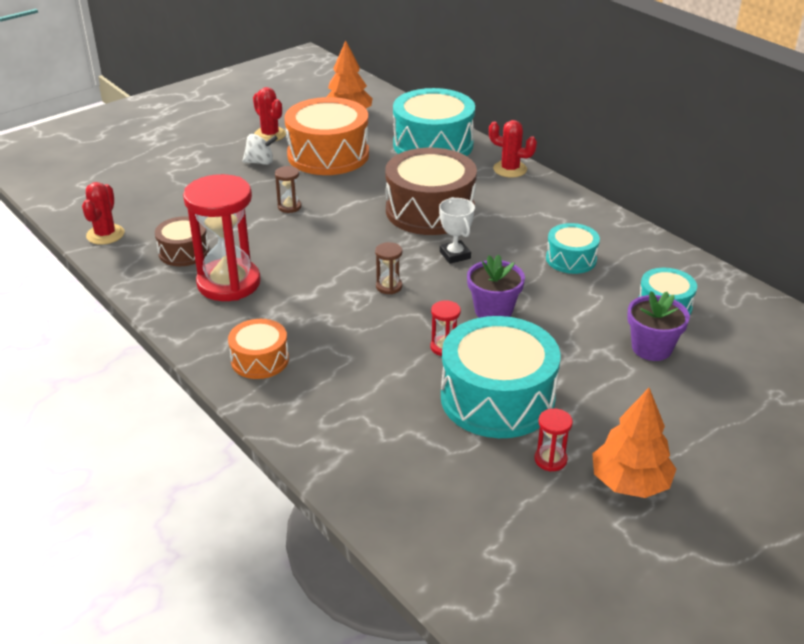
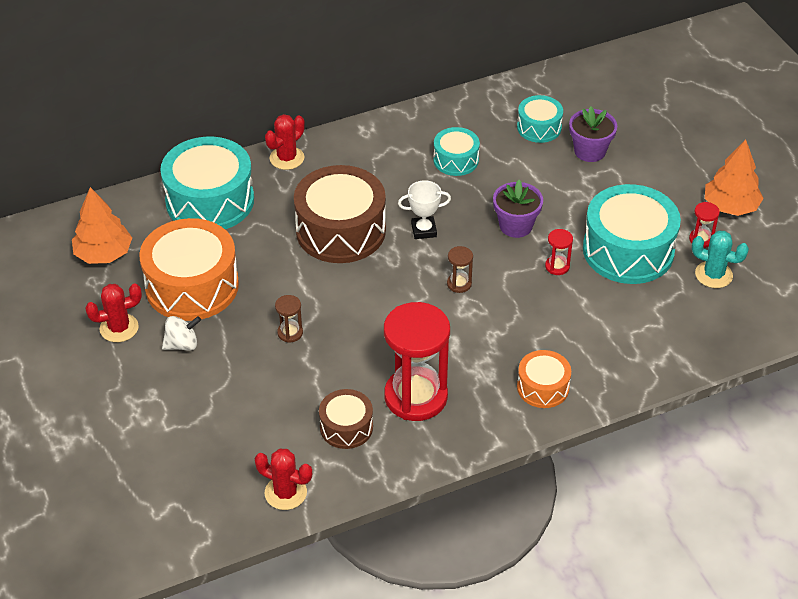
camera: 75 degrees left, 10 degrees up
white spinning top [243,134,278,165] -> white spinning top turned 60 degrees clockwise [162,316,201,351]
none -> turquoise cactus [692,231,749,288]

